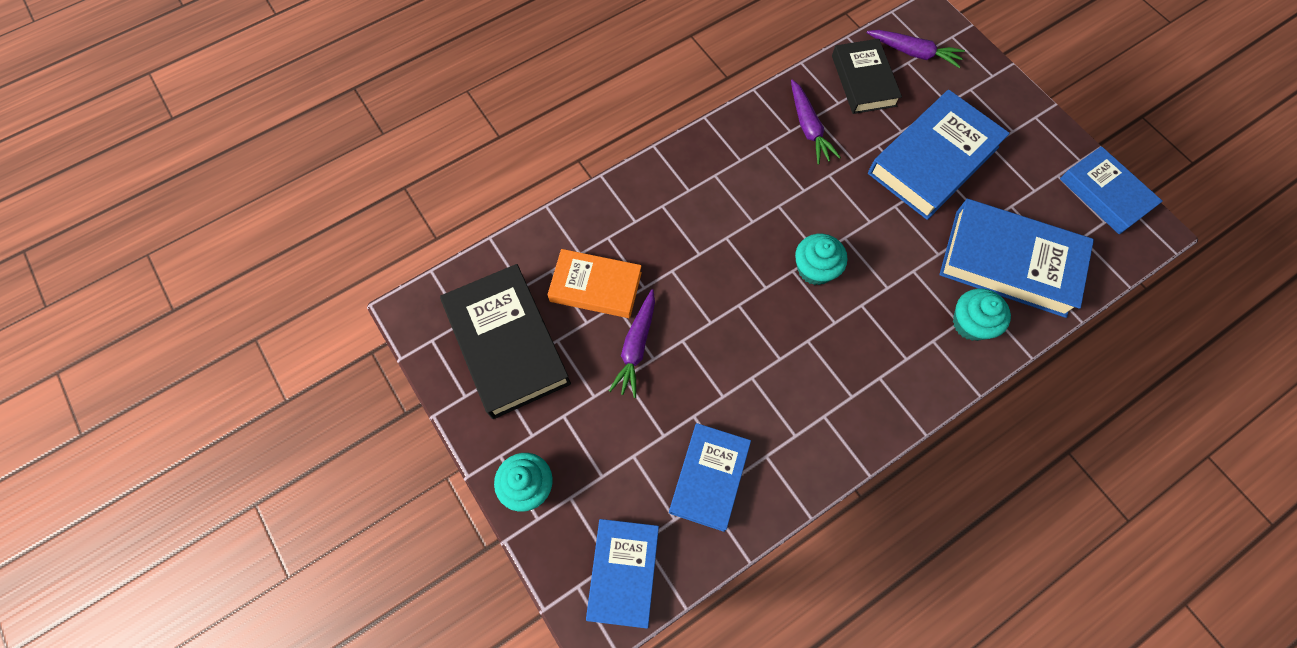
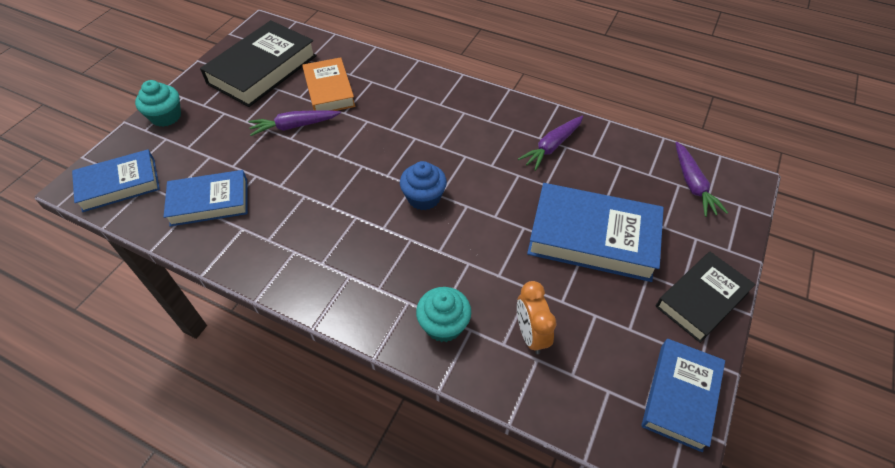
camera: 60 degrees right, 15 degrees down
turquoise cupcake [795,234,847,285] -> blue cupcake [400,161,447,210]
black book [832,39,902,114] -> black book moved to [655,252,755,343]
blue book [939,199,1094,318] -> orange clock [517,281,556,354]

